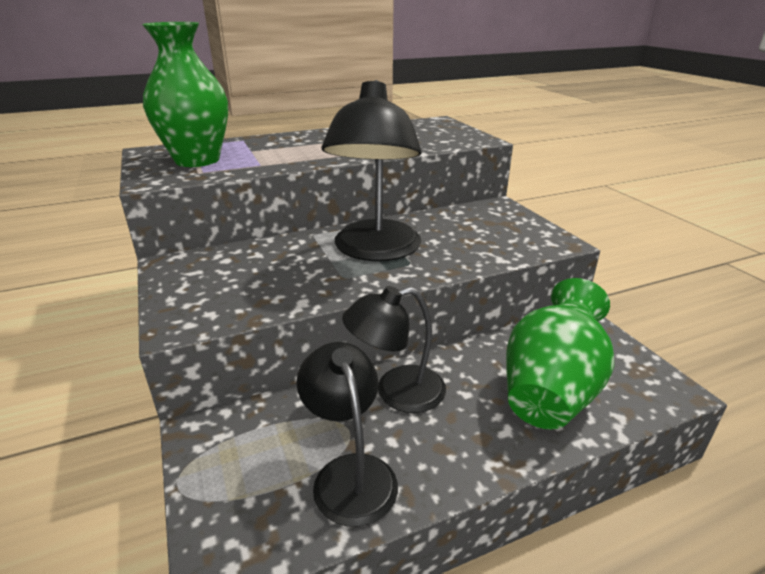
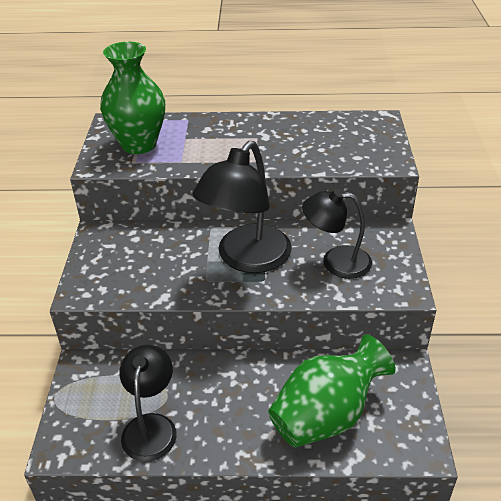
camera: 25 degrees right, 10 degrees up
black lamp [342,286,446,413] -> black lamp moved to [302,189,372,279]

